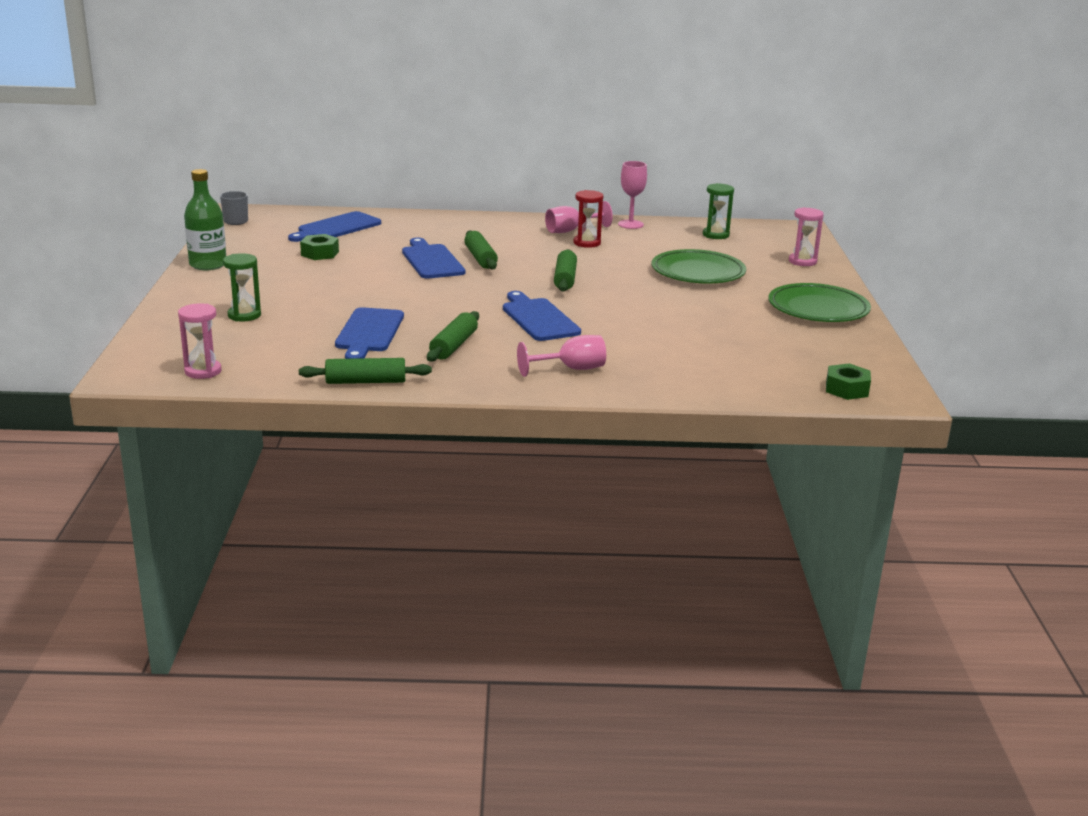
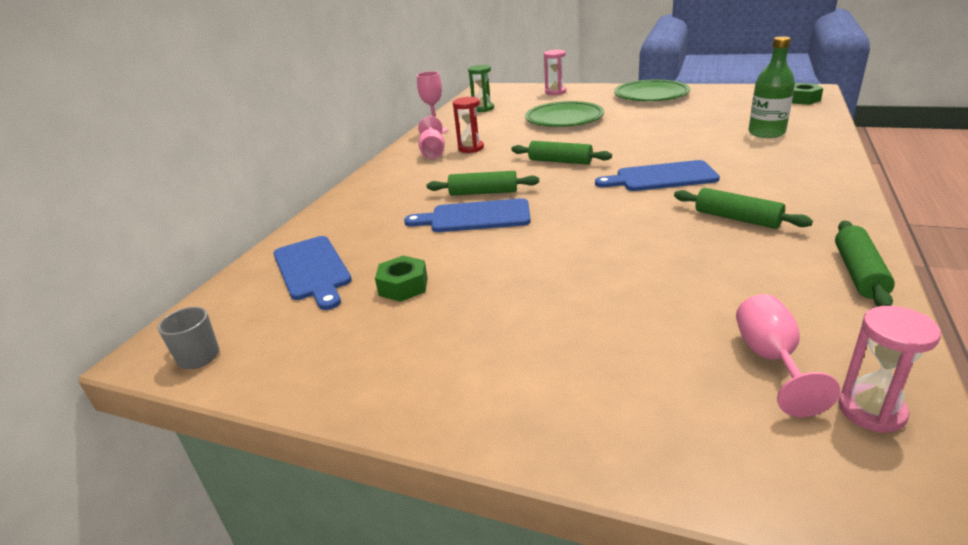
camera: 65 degrees left, 5 degrees up
green bottle [184,169,226,270] -> green bottle moved to [748,36,795,138]
green hourglass [223,253,261,321] -> none
blue cutting board [335,307,404,359] -> none
pink goblet [517,335,606,377] -> pink goblet moved to [736,294,840,417]

